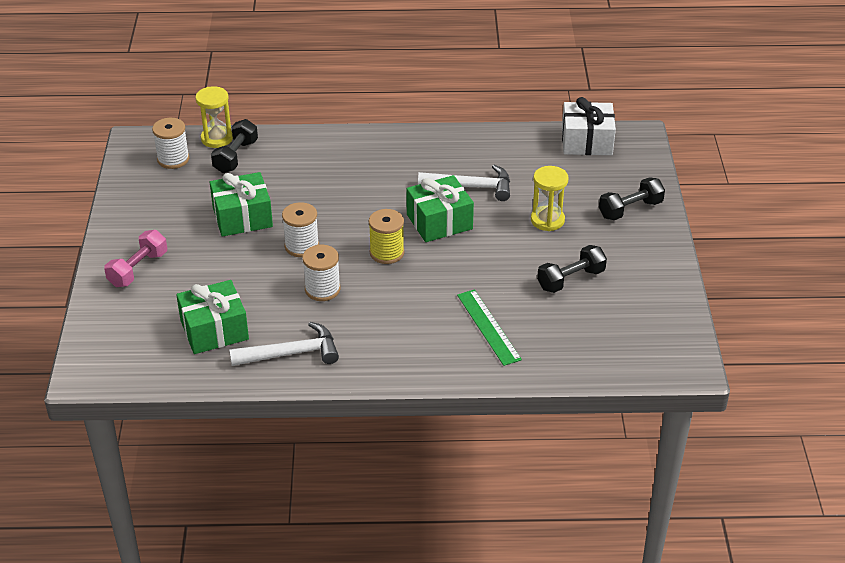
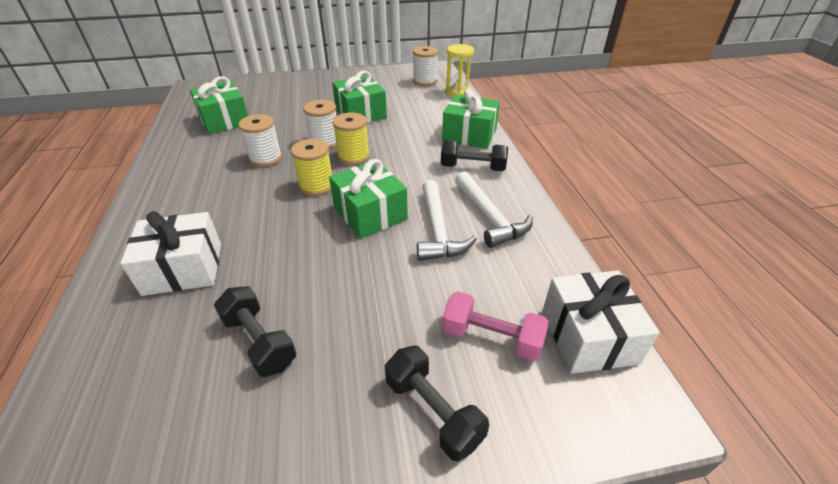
camera: 80 degrees right, 0 degrees up
pink dumbbell [104,230,167,287] -> pink dumbbell moved to [442,291,549,361]
black dumbbell [211,119,258,173] -> black dumbbell moved to [441,140,508,171]
white hammer [229,322,339,366] -> white hammer moved to [455,171,533,248]
green ruler [457,289,522,366] -> white gift [120,211,221,296]
yellow hourglass [531,166,569,231] -> none
none -> yellow spool [333,113,370,165]
none -> green gift [442,89,500,149]

